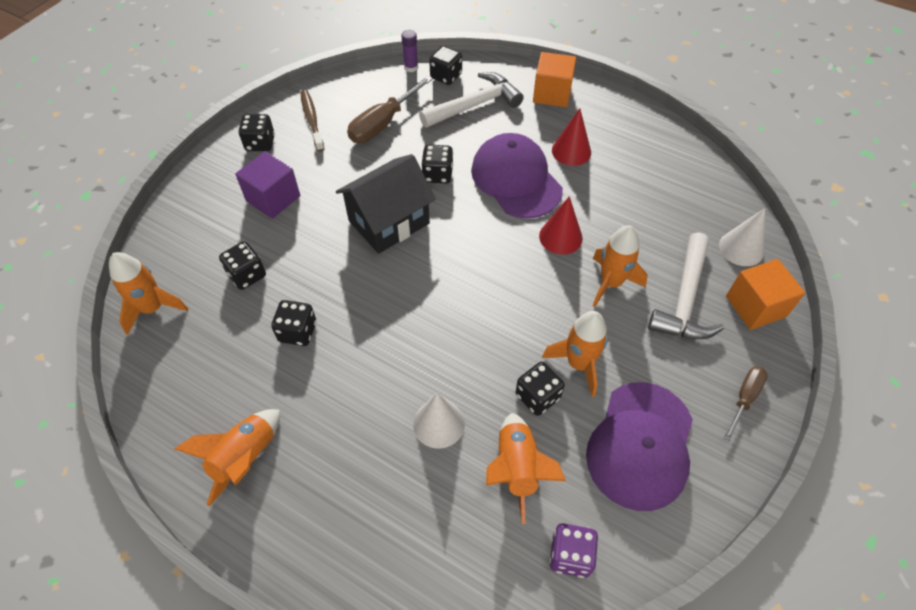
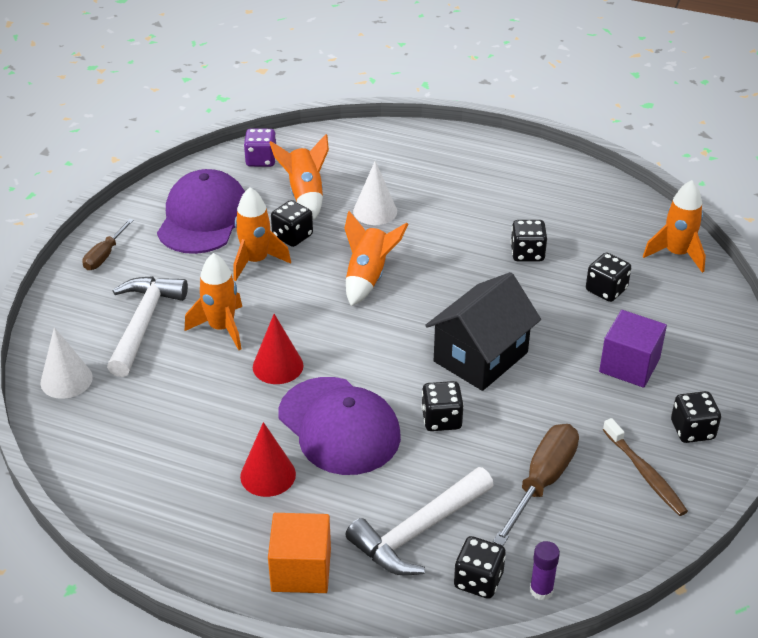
camera: 170 degrees right, 15 degrees down
orange rocket [174,409,280,506] -> orange rocket moved to [344,211,408,306]
orange cube [726,259,805,330] -> none

